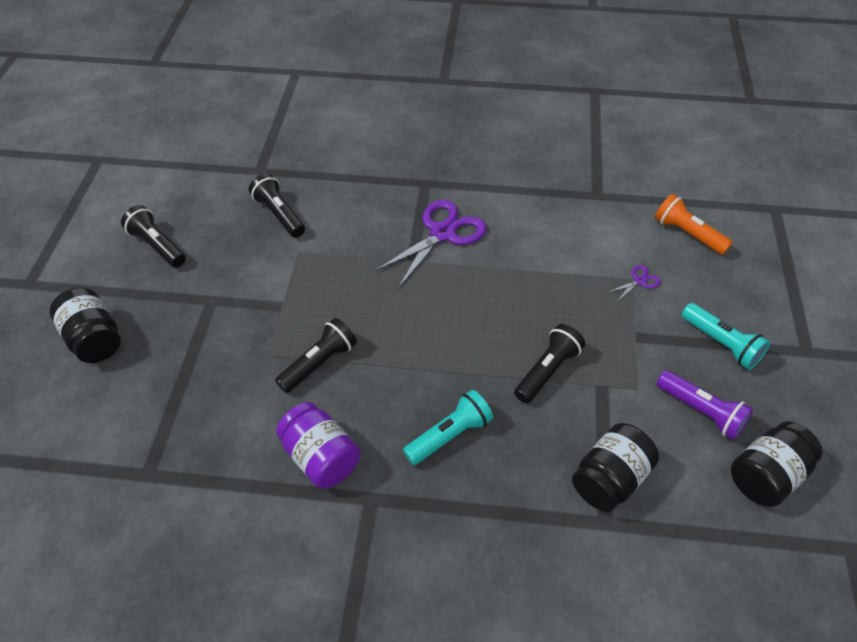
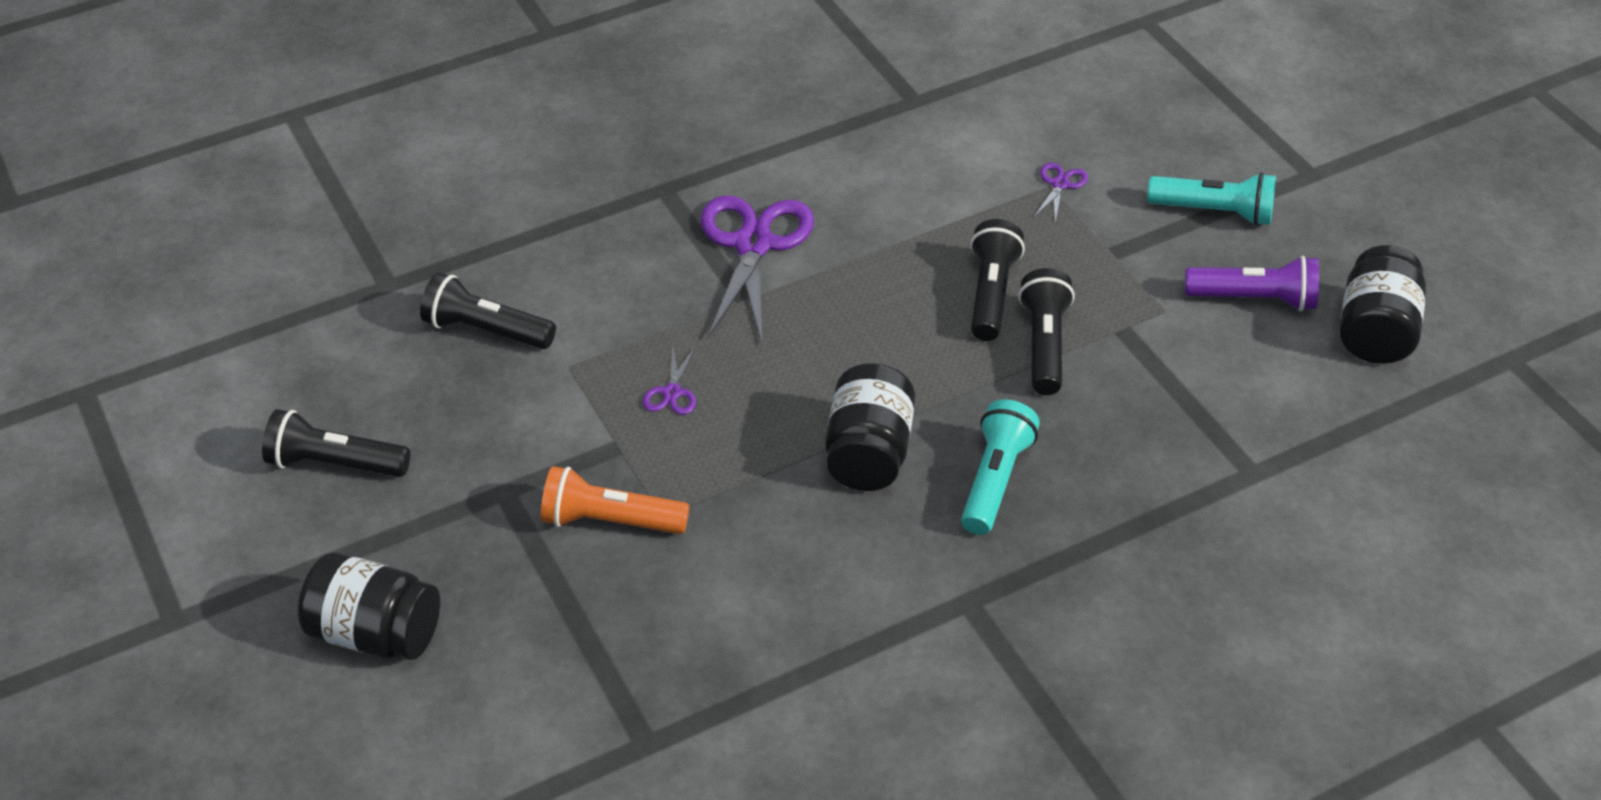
camera: 35 degrees left, 5 degrees down
black flashlight [275,318,357,393] -> black flashlight moved to [970,219,1025,341]
purple jar [276,402,360,489] -> none
black jar [572,423,659,512] -> black jar moved to [825,363,915,491]
orange flashlight [655,194,733,255] -> orange flashlight moved to [541,466,689,534]
none -> purple scissors [642,345,696,415]

